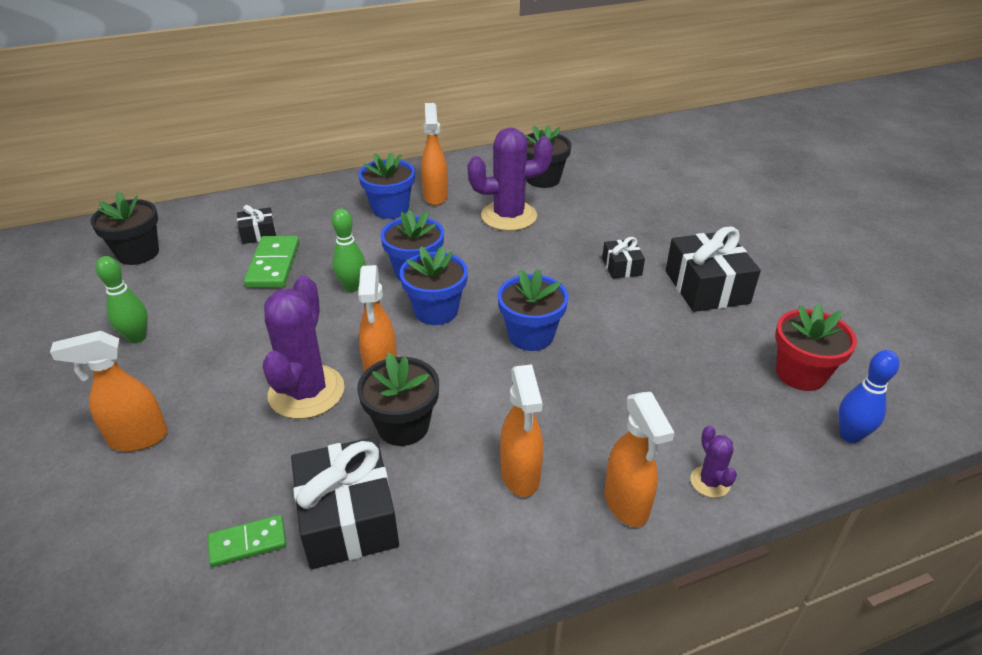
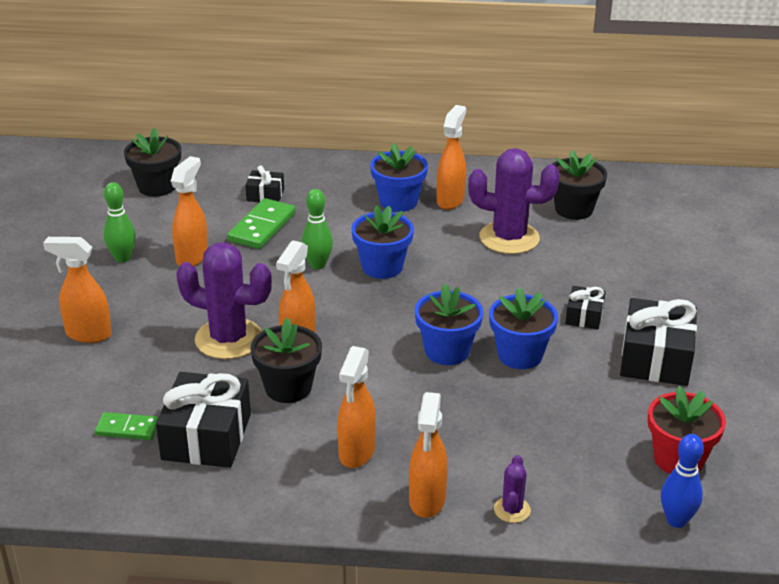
camera: 25 degrees right, 5 degrees down
purple cactus [263,276,345,419] -> purple cactus turned 75 degrees clockwise [176,243,272,359]
blue flower pot [400,246,468,325] -> blue flower pot moved to [489,287,558,369]
none -> orange spray bottle [171,156,208,266]

